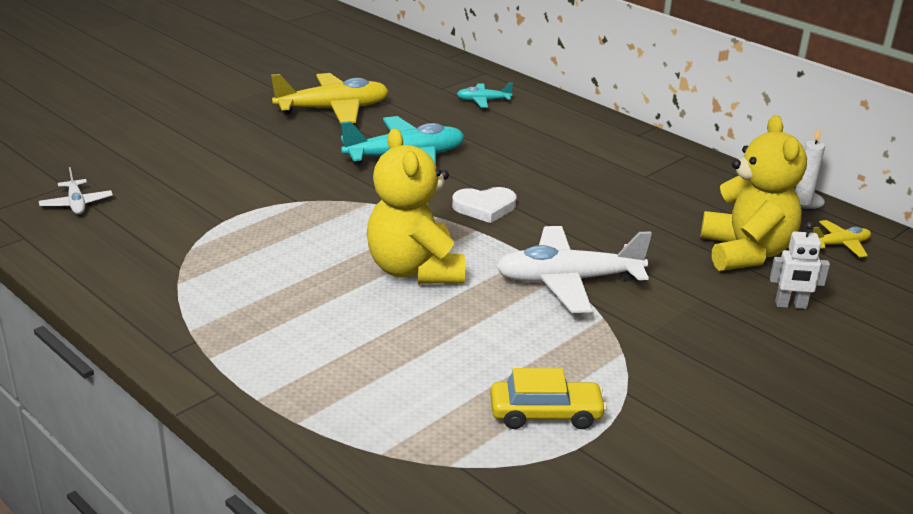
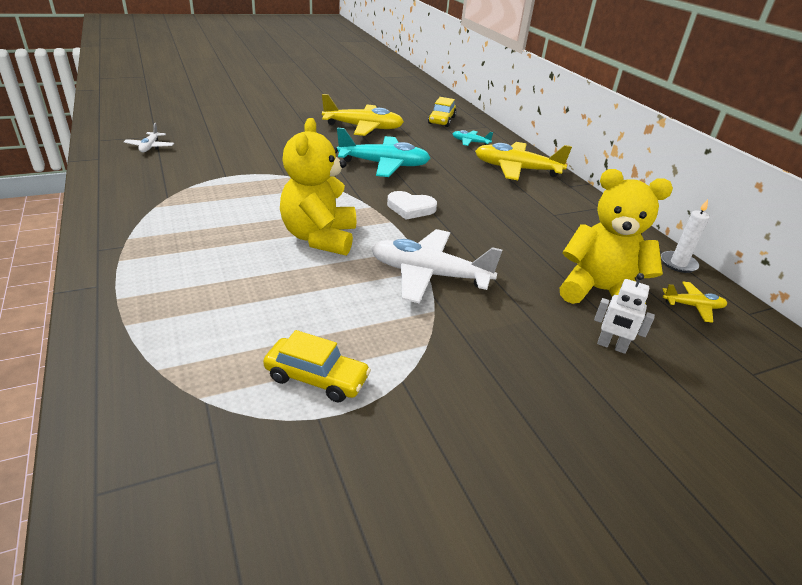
camera: 20 degrees right, 5 degrees up
yellow teddy bear [701,115,807,271] -> yellow teddy bear turned 90 degrees counterclockwise [560,169,673,304]
none -> yellow car [428,97,456,127]
none -> yellow plane [475,142,572,180]

